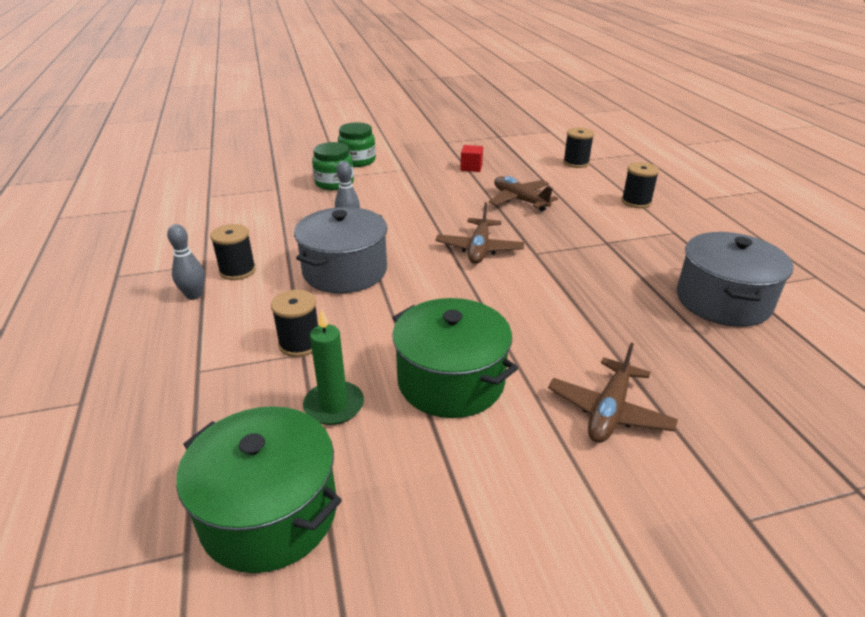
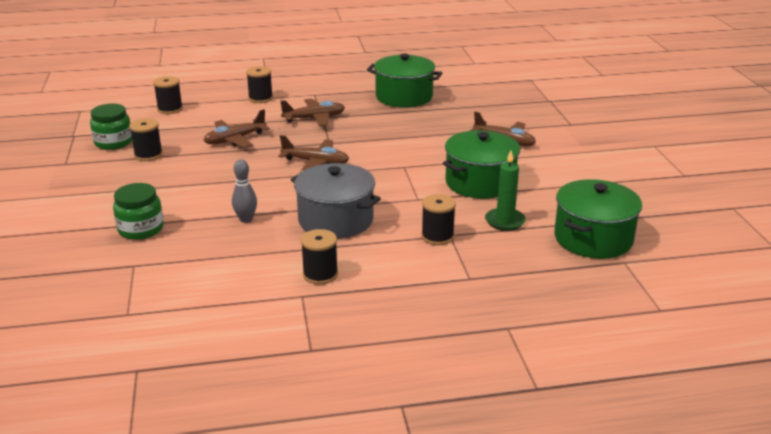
camera: 85 degrees left, 5 degrees down
grey bowling pin [167,224,205,300] -> none
green jar [338,122,376,167] -> green jar moved to [90,104,132,150]
red cube [460,145,483,172] -> black spool [129,118,163,161]
grey pot [677,232,793,327] -> green pot [367,54,442,108]
none -> brown plane [280,99,345,126]

